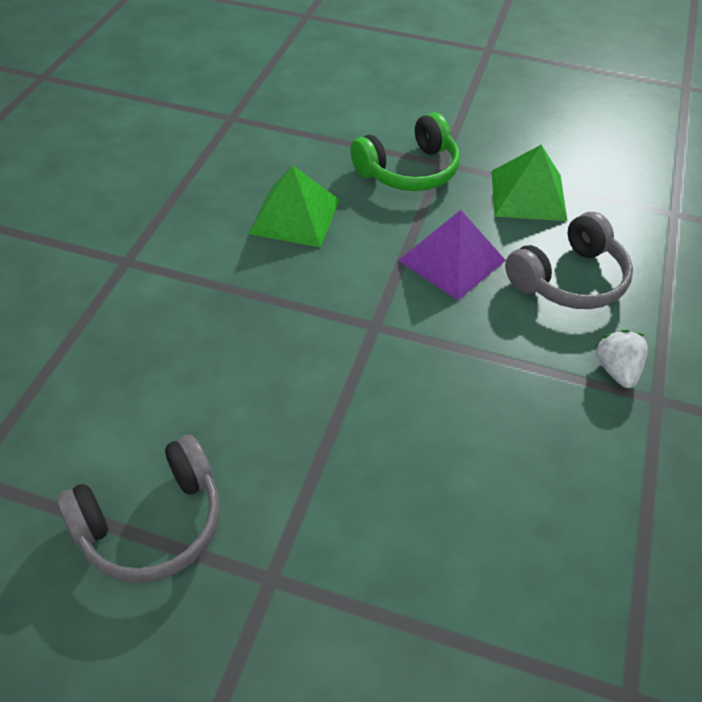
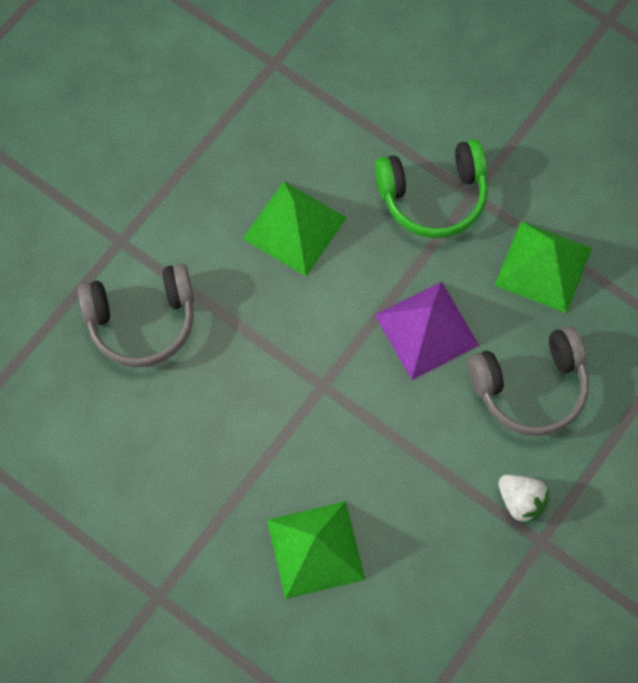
camera: 20 degrees right, 20 degrees up
grey headphones [56,435,220,583] -> grey headphones moved to [78,263,194,367]
white strawberry [595,330,648,388] -> white strawberry turned 120 degrees clockwise [498,475,550,524]
none -> green pyramid [267,501,365,599]

